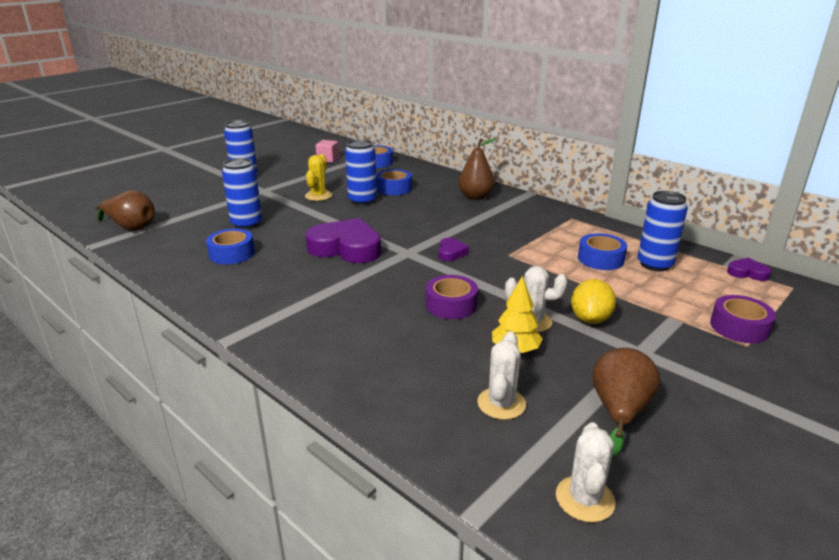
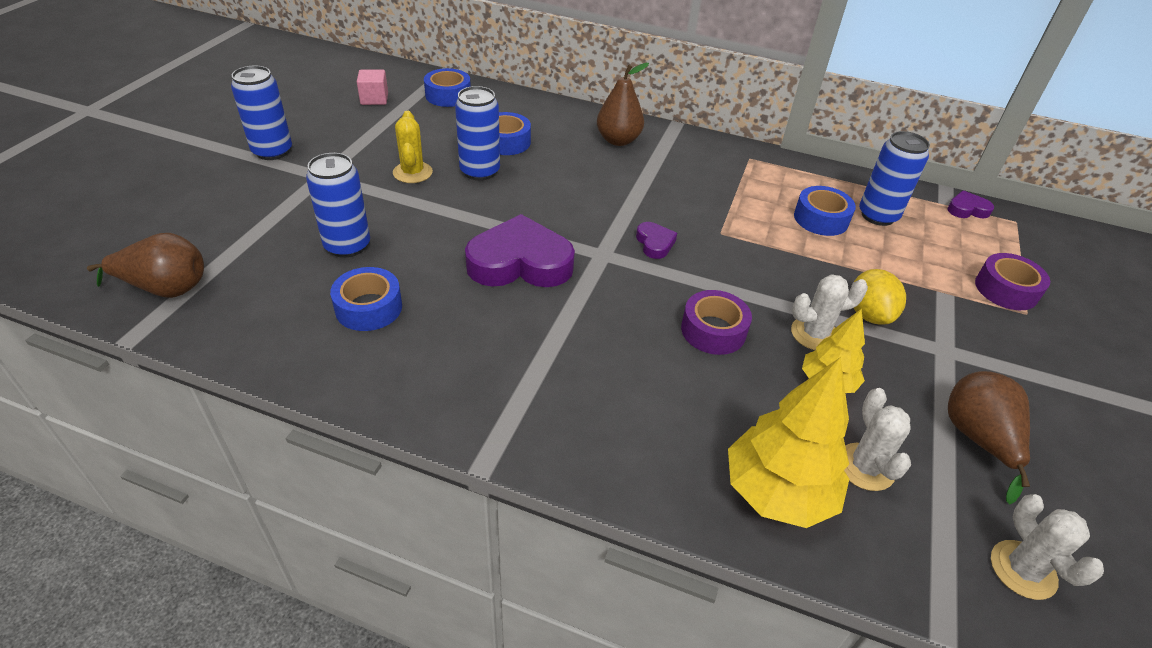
camera: 25 degrees left, 15 degrees up
none -> yellow tree [728,357,849,528]

